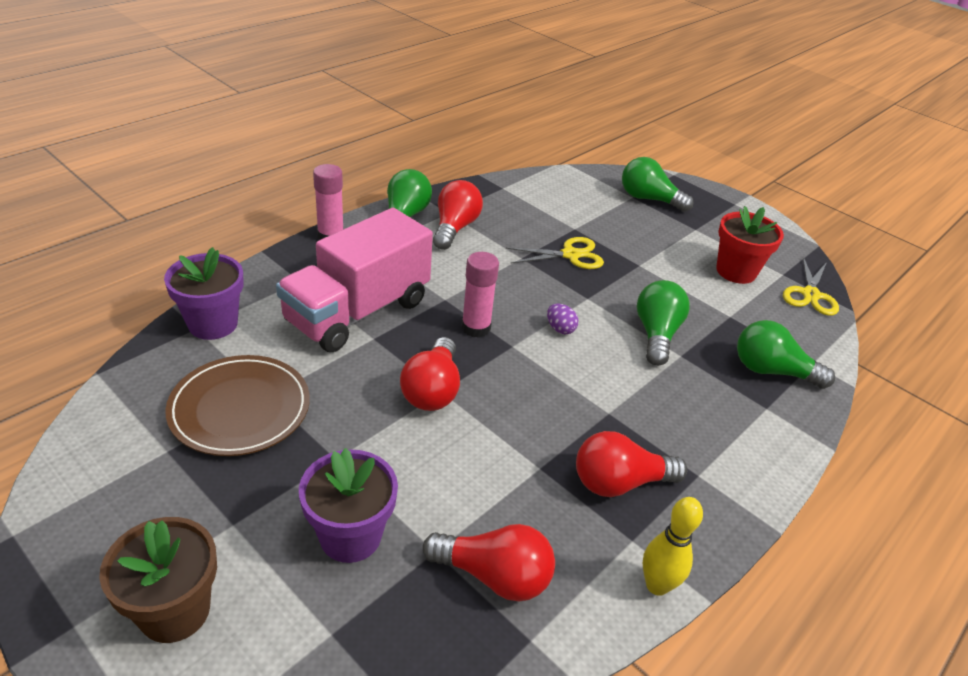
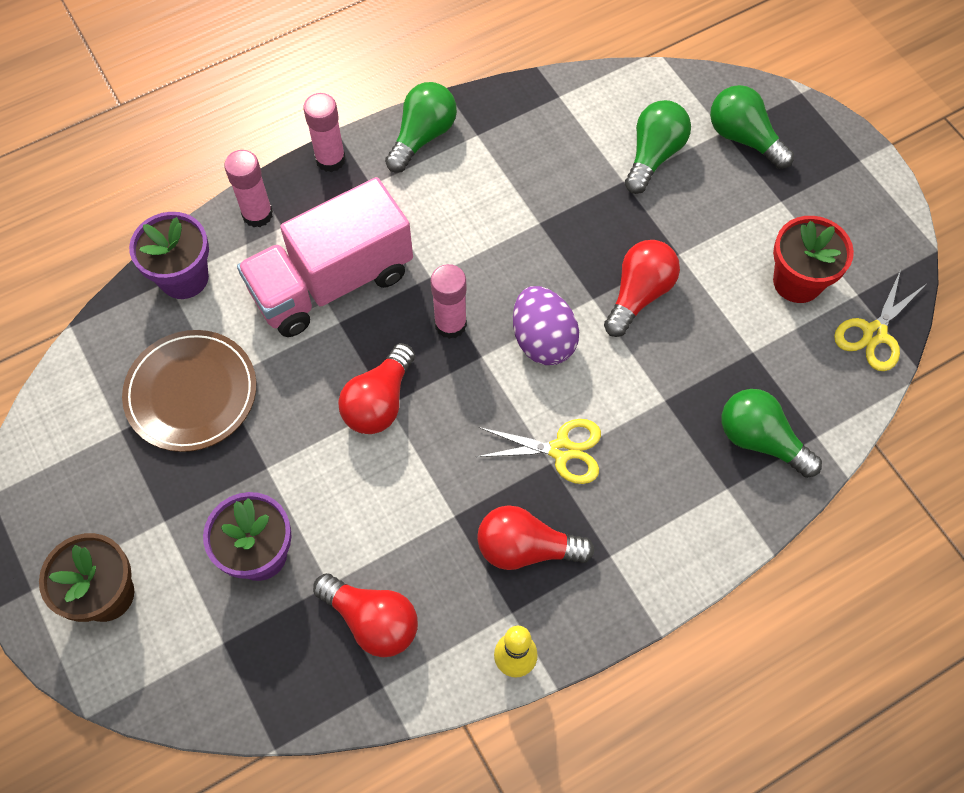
camera: 20 degrees right, 25 degrees up
red light bulb [433,180,483,250] -> red light bulb moved to [604,240,680,337]
yellow scissors [506,237,604,269] -> yellow scissors moved to [476,419,601,484]
purple egg [547,304,579,334] -> purple egg [513,286,579,365], size x2.05
green light bulb [637,280,690,366] -> green light bulb moved to [625,100,691,194]
none -> pink glue stick [224,150,273,227]

